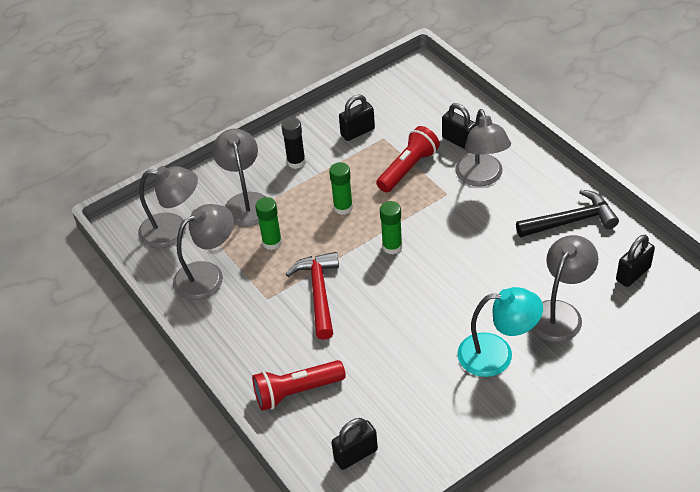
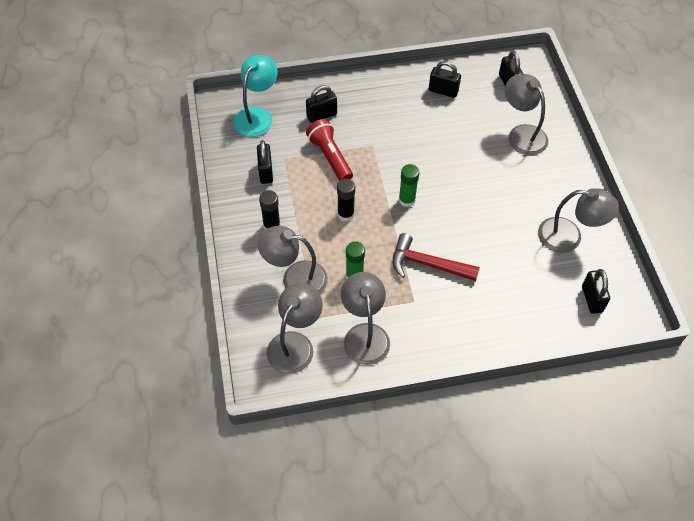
camera: 70 degrees left, 10 degrees up
red flashlight [252,360,346,411] -> none
green glue stick [329,162,353,215] -> black glue stick [337,179,355,221]
grey lamp [455,109,511,187] -> grey lamp moved to [538,188,619,253]
turquoise lamp [457,287,543,377] -> turquoise lamp moved to [233,55,278,137]
black hammer [516,190,619,237] -> black padlock [429,61,461,98]

